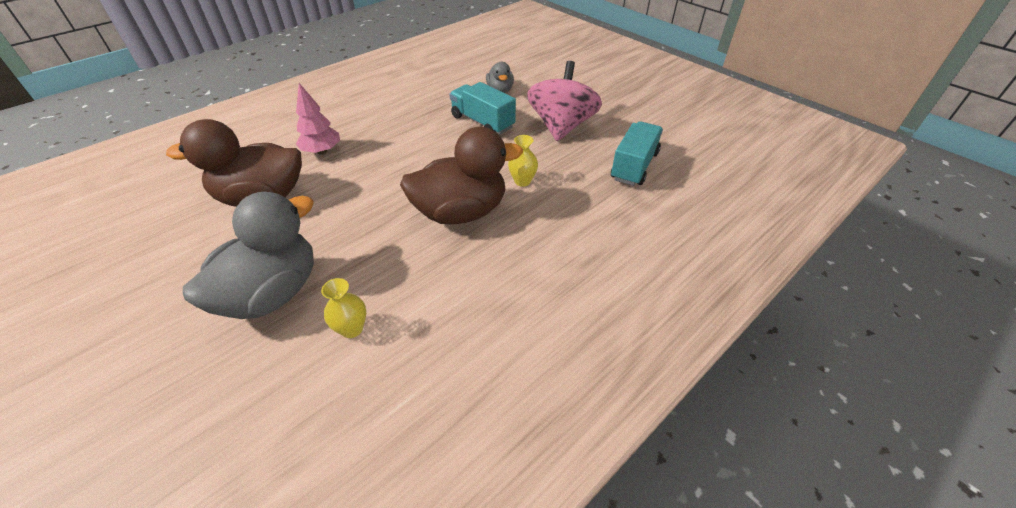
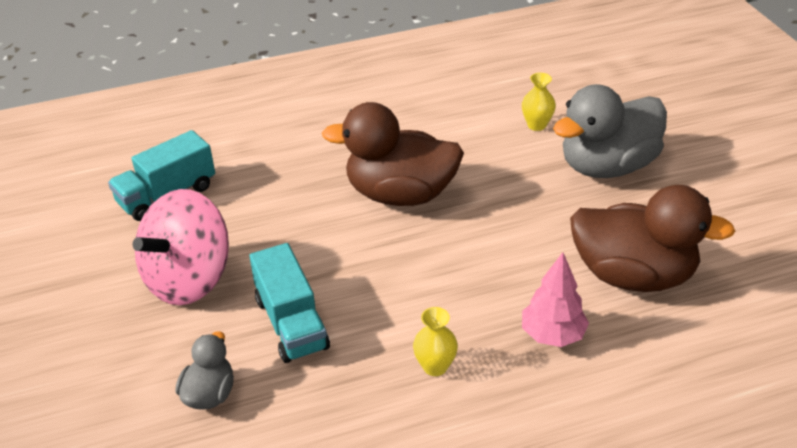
camera: 155 degrees left, 5 degrees down
yellow vase [508,135,538,187] -> yellow vase moved to [413,307,458,376]

